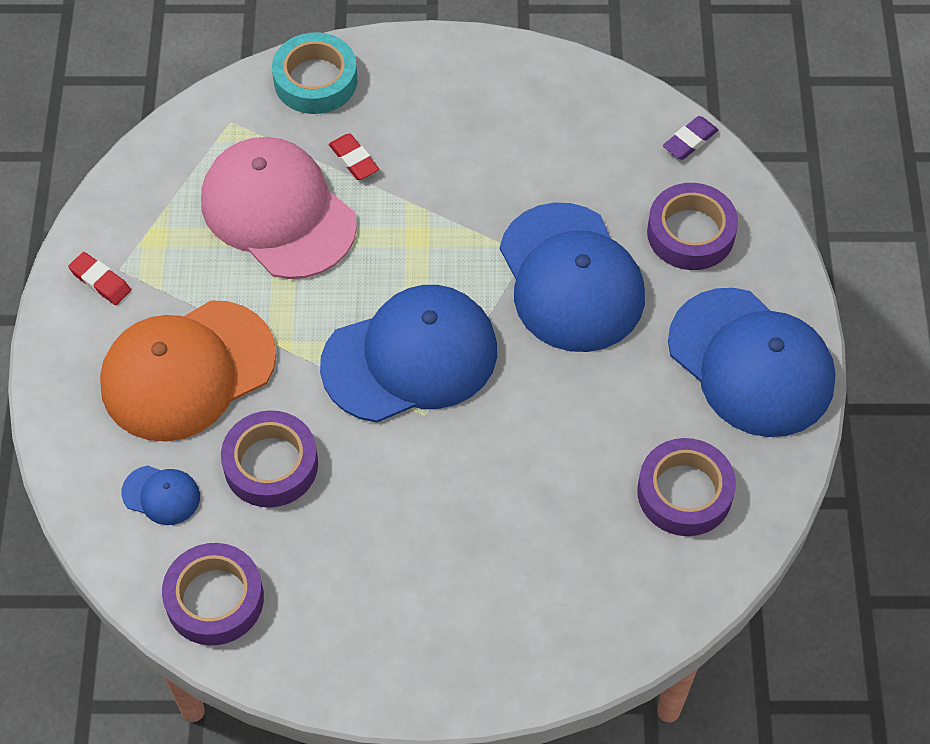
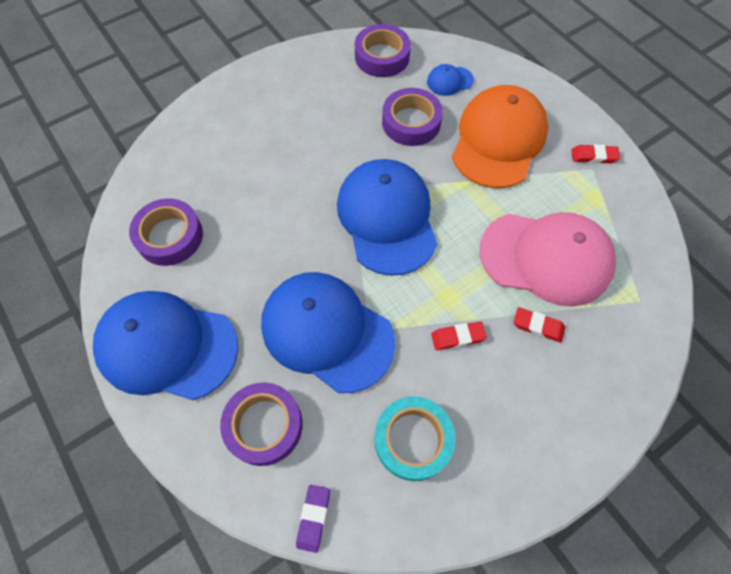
camera: 145 degrees right, 5 degrees up
turquoise tape [272,32,357,114] -> turquoise tape moved to [374,396,455,481]
blue cap [320,285,497,423] -> blue cap turned 135 degrees clockwise [337,159,437,276]
none -> red eraser [431,321,487,350]

